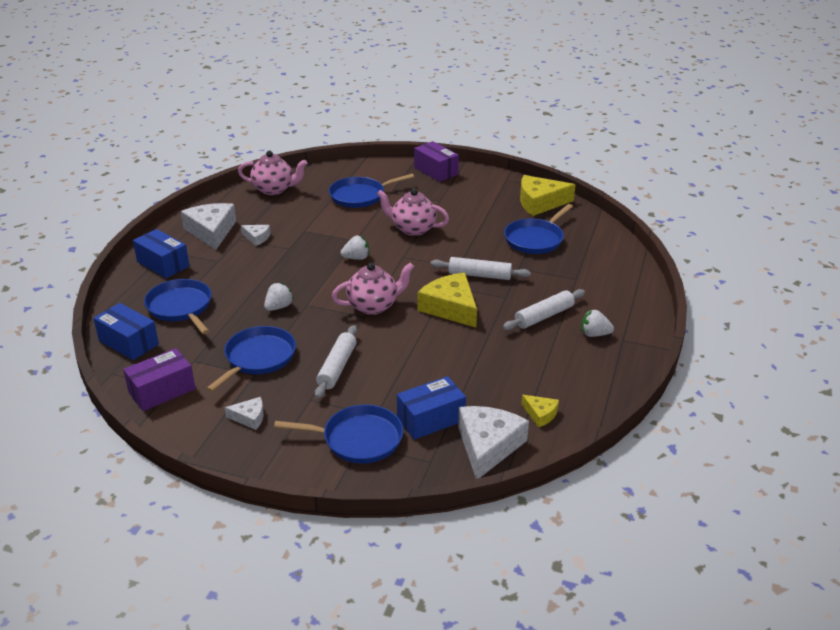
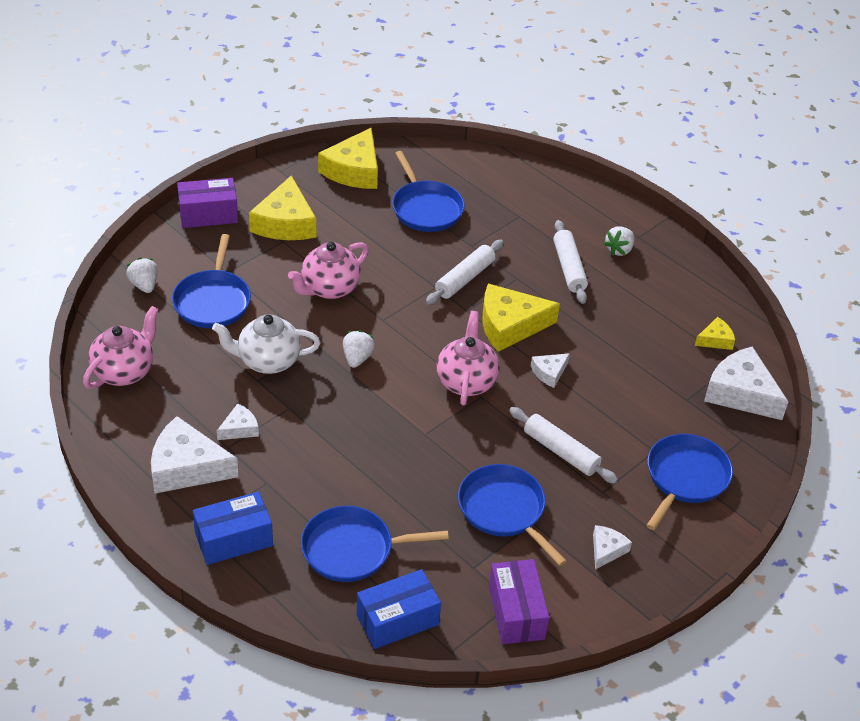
camera: 65 degrees left, 10 degrees up
white strawberry [264,282,294,311] -> white strawberry moved to [126,258,158,293]
blue box [397,376,466,440] -> none
none -> white teapot [212,314,320,374]
none -> yellow cheese [249,175,316,240]
none -> white cheese [531,353,570,388]

